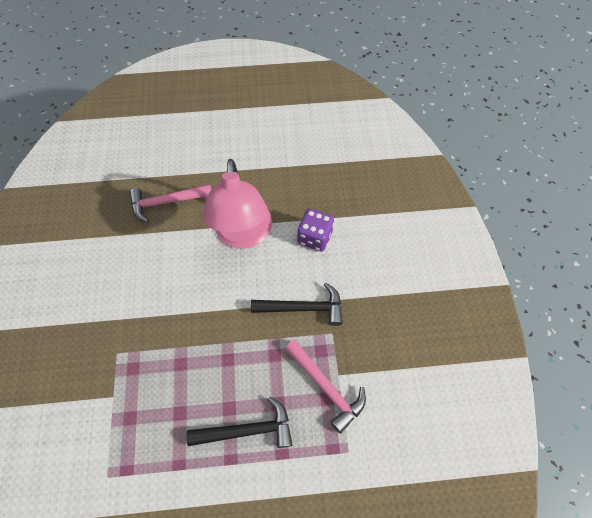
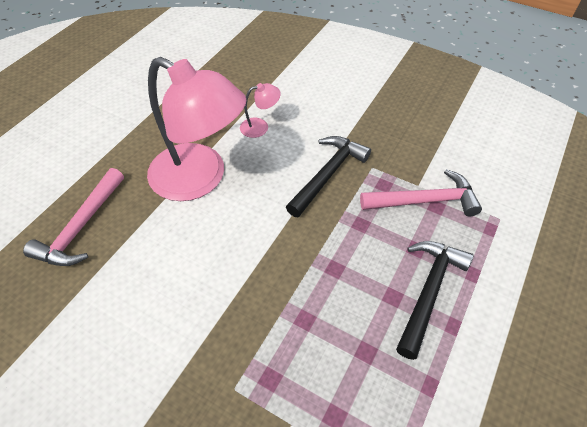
camera: 55 degrees left, 10 degrees down
purple dice [297,209,334,251] -> pink lamp [240,83,281,138]

